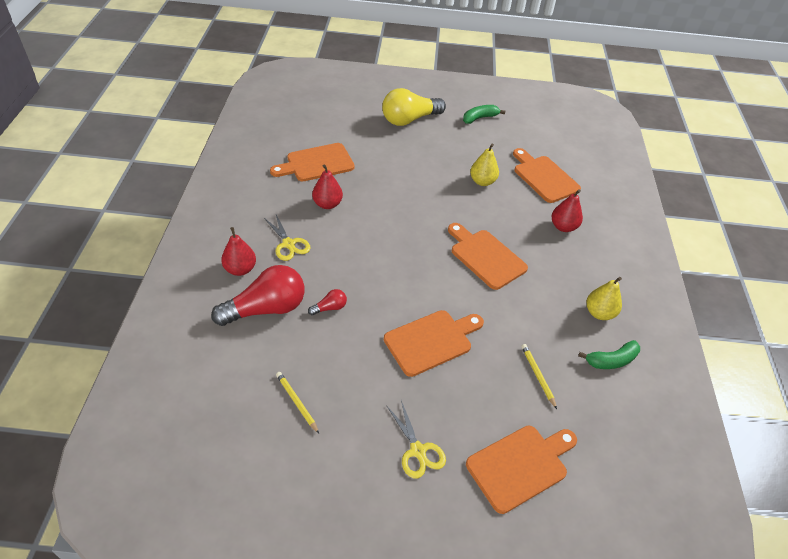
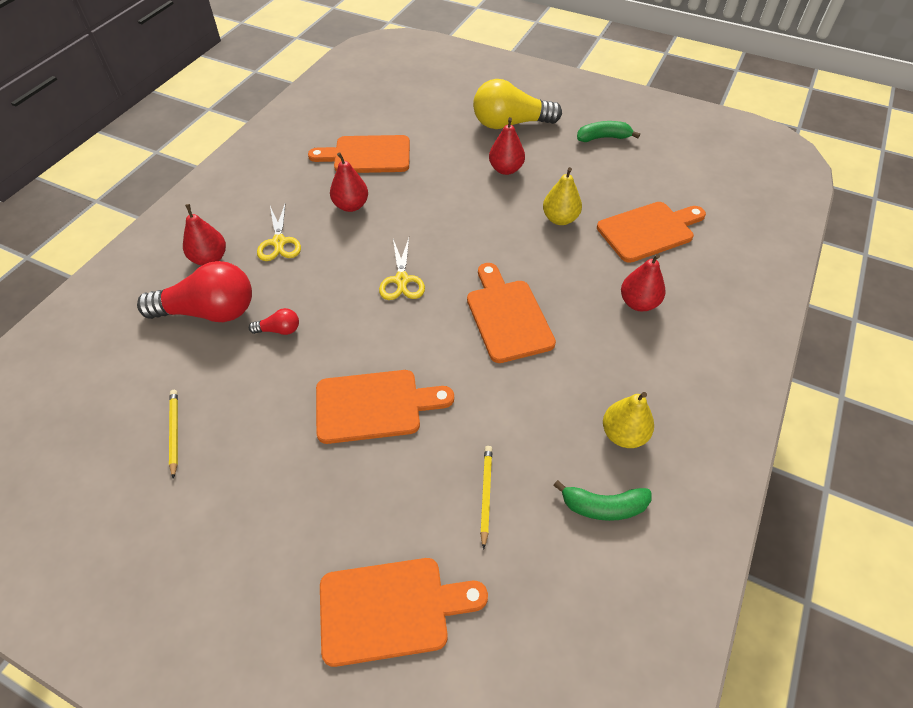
camera: 25 degrees right, 5 degrees up
yellow scissors [386,400,446,479] -> yellow scissors moved to [379,238,425,300]
orange cutting board [513,148,581,203] -> orange cutting board turned 75 degrees clockwise [597,202,706,263]
none -> red pear [489,117,525,175]

